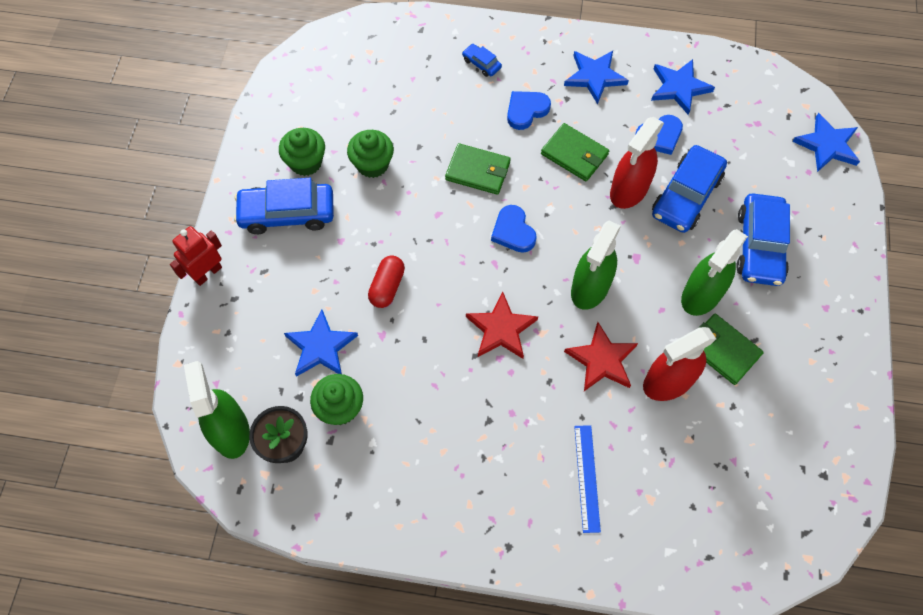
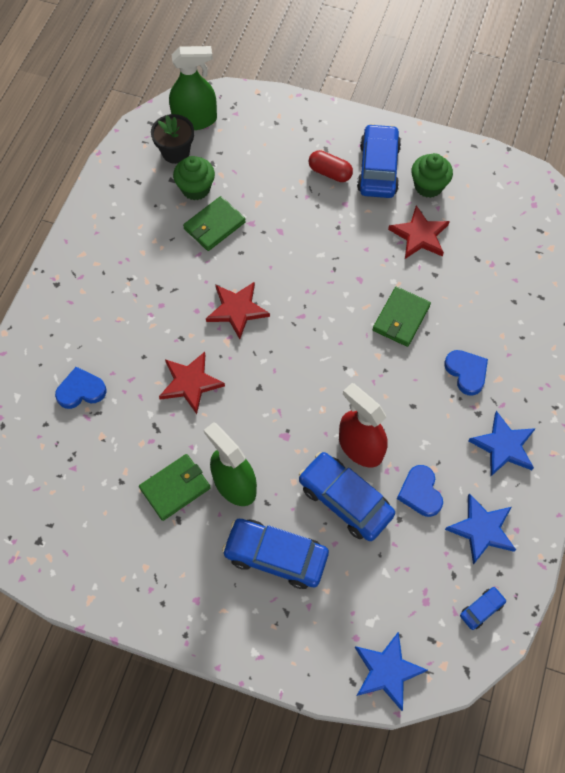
camera: 100 degrees right, 0 degrees up
red robot [170,226,222,286] -> none
blue star [284,309,358,377] -> none
green cupcake [347,130,394,178] -> red star [388,205,450,259]
red capsule [368,255,405,308] -> red capsule moved to [309,150,353,182]
blue car [462,44,502,77] -> blue car moved to [460,587,506,630]
blue heart [491,205,537,253] -> blue heart moved to [55,367,106,409]
green wallet [541,123,609,181] -> green wallet moved to [183,196,246,251]
green spray bottle [571,221,621,310] -> none
blue ruler [574,425,601,533] -> none
red spray bottle [643,327,716,401] -> none

